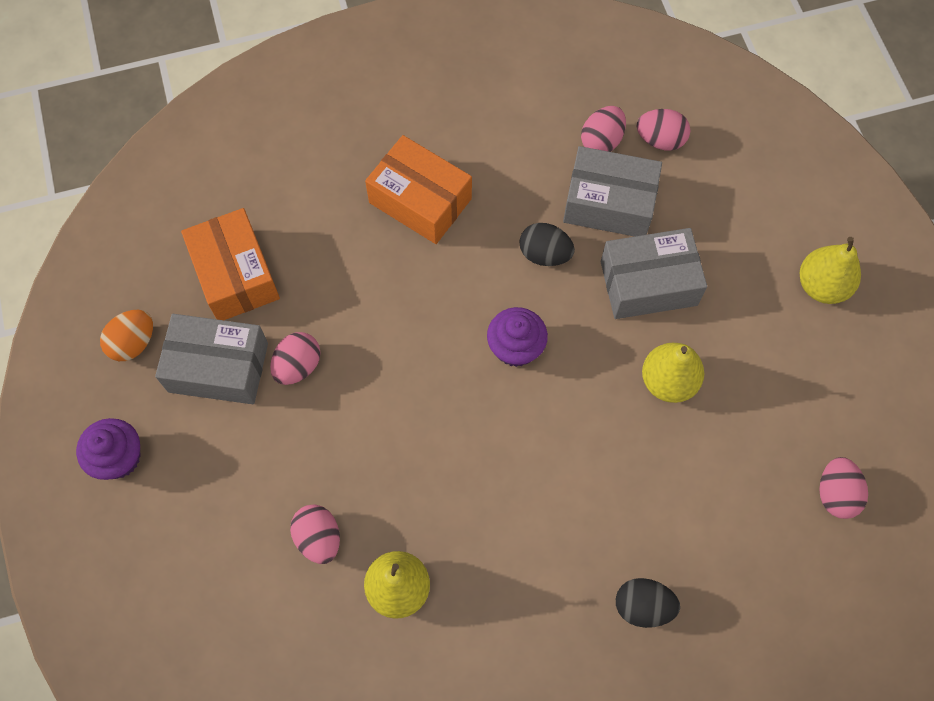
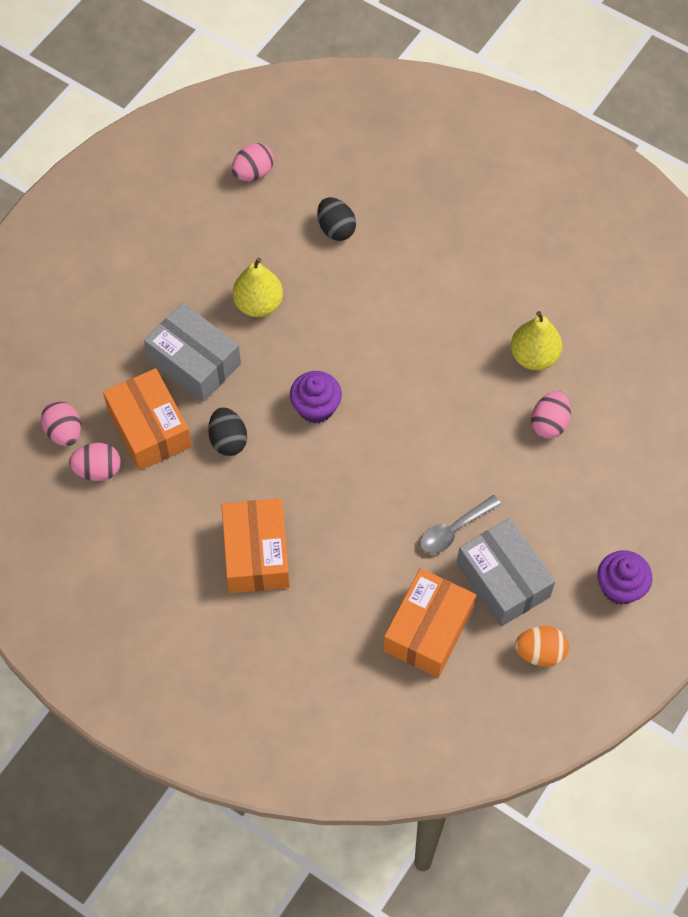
camera: 130 degrees left, 5 degrees down
pink egg [270,332,321,385] -> grey spoon [420,495,501,554]
grey box [563,146,662,237] -> orange box [103,368,192,471]
black egg [616,578,680,628] -> black egg moved to [317,197,356,241]
yellow pear [800,237,861,304] -> none

